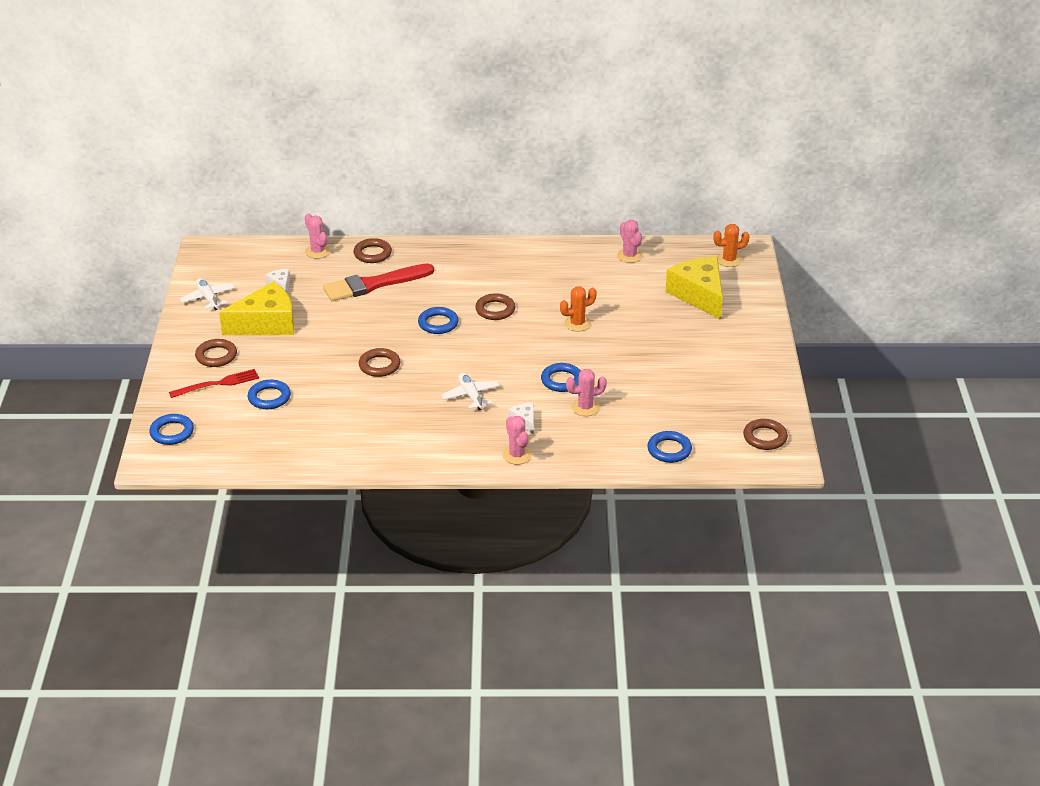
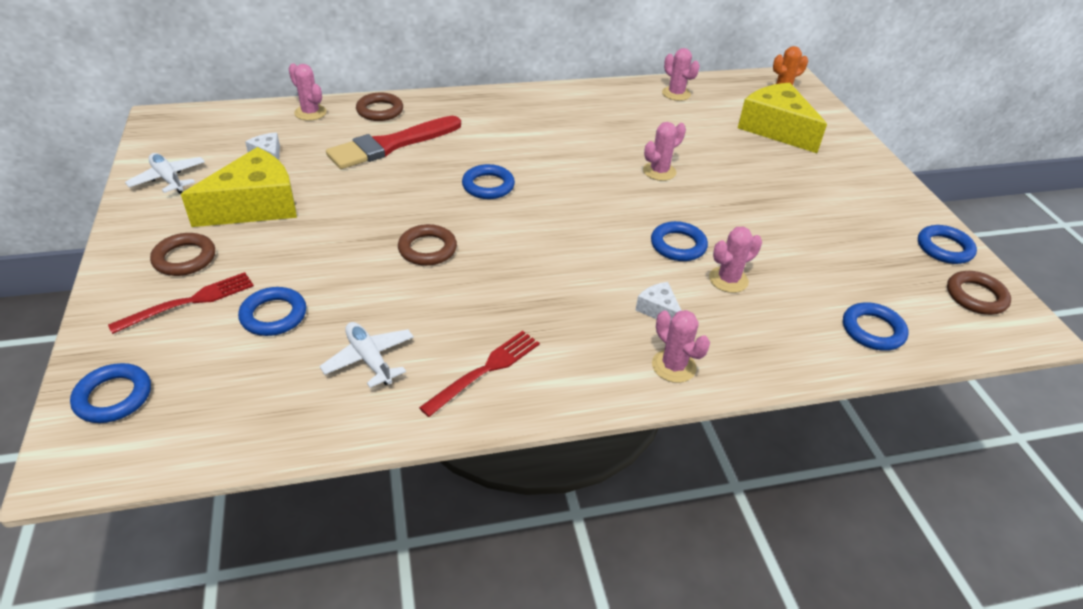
camera: 15 degrees left, 5 degrees up
white plane [441,373,500,410] -> white plane moved to [320,322,414,388]
brown ring [475,293,515,320] -> none
orange cactus [560,287,597,332] -> pink cactus [643,122,686,181]
none -> red fork [419,331,540,417]
none -> blue ring [918,225,977,264]

